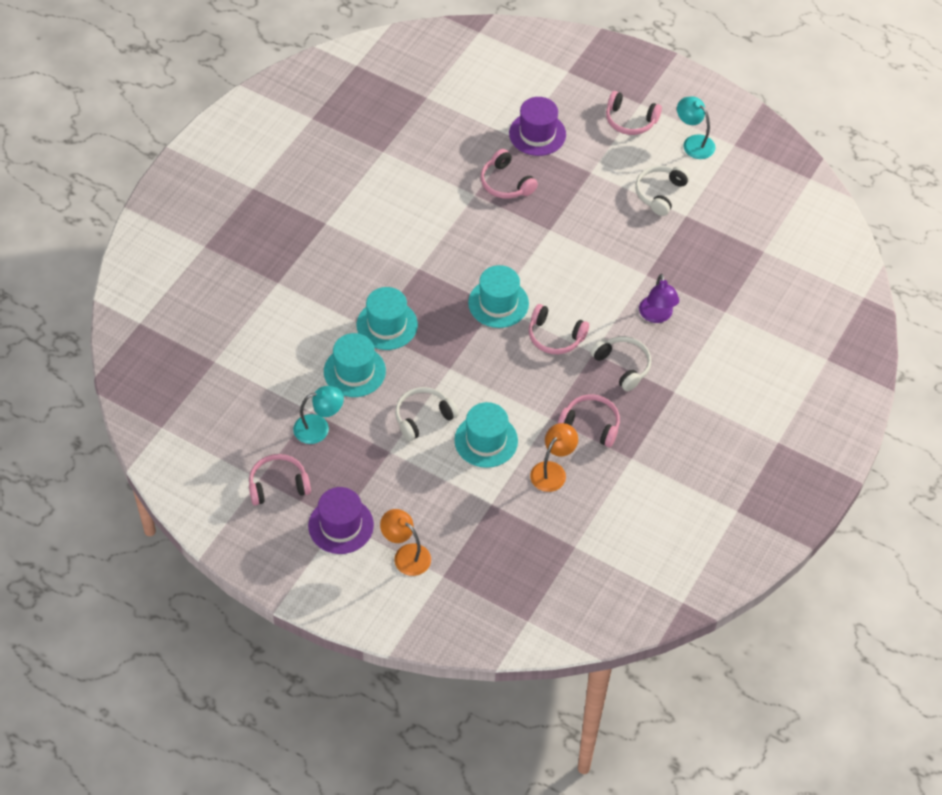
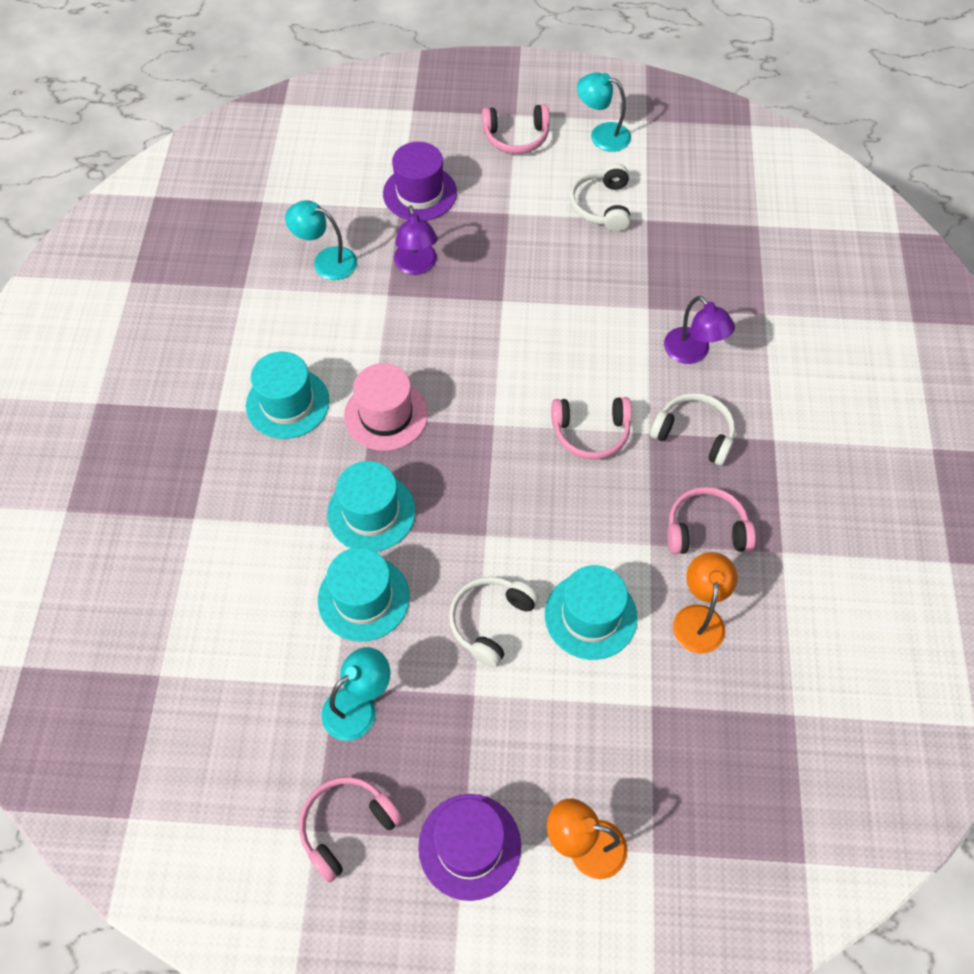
camera: 25 degrees left, 5 degrees up
turquoise hat [468,265,529,328] -> turquoise hat moved to [246,352,330,439]
pink headphones [481,149,538,199] -> purple lamp [394,205,438,275]
none -> turquoise lamp [285,200,357,280]
none -> pink hat [344,363,428,451]

